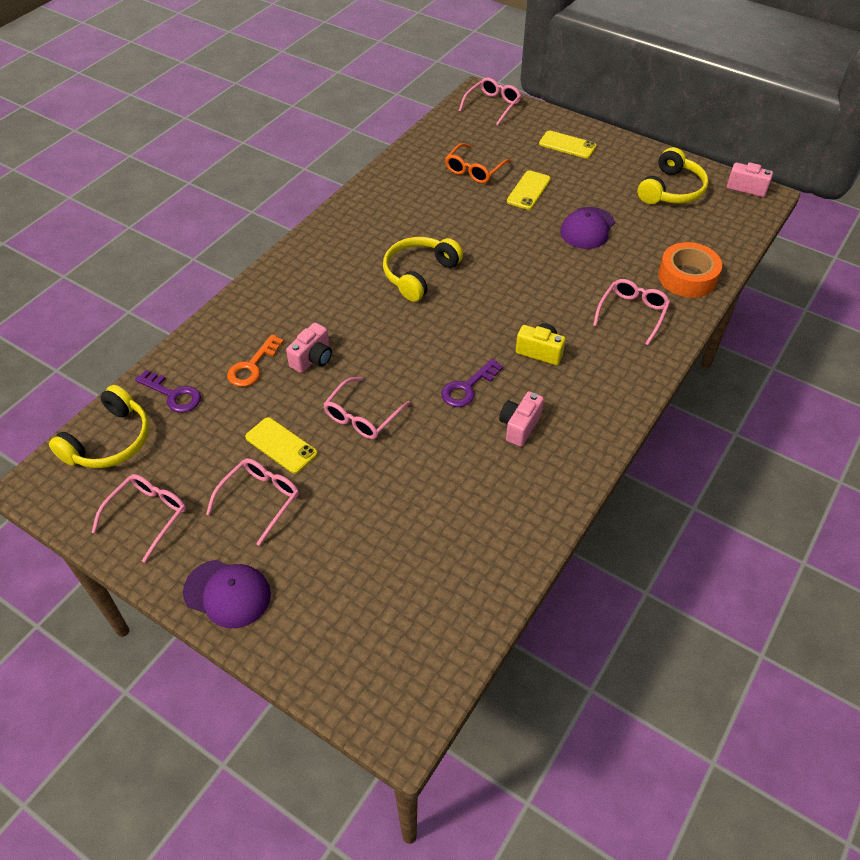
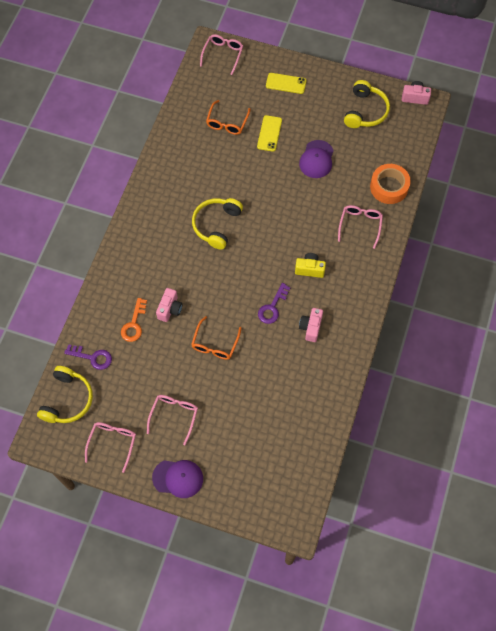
camera: 15 degrees left, 15 degrees up
yellow phone [245,417,318,474] -> none
pink glasses [323,377,411,439] -> orange glasses [191,316,241,360]

